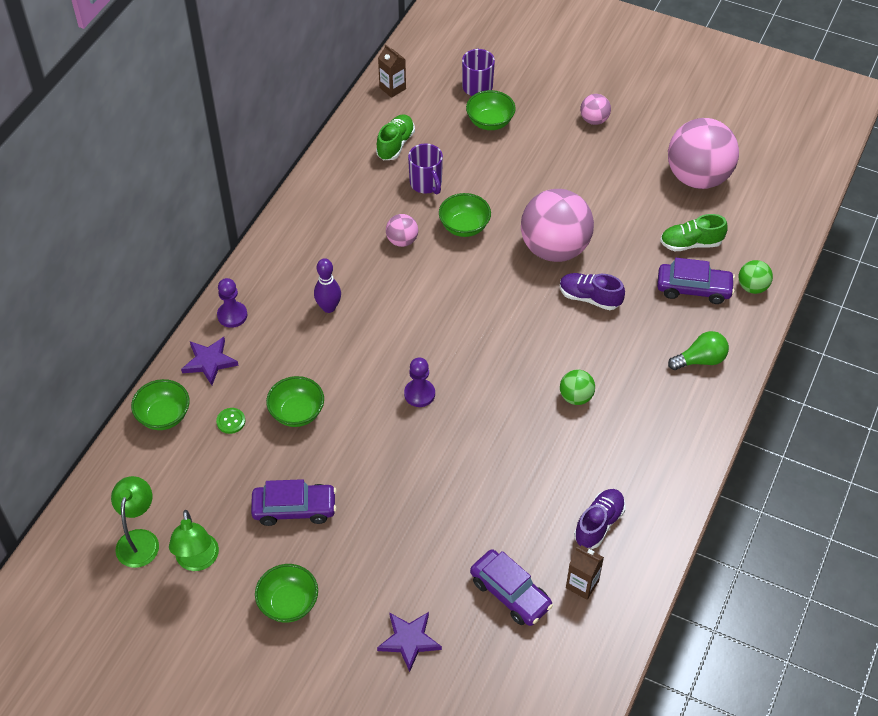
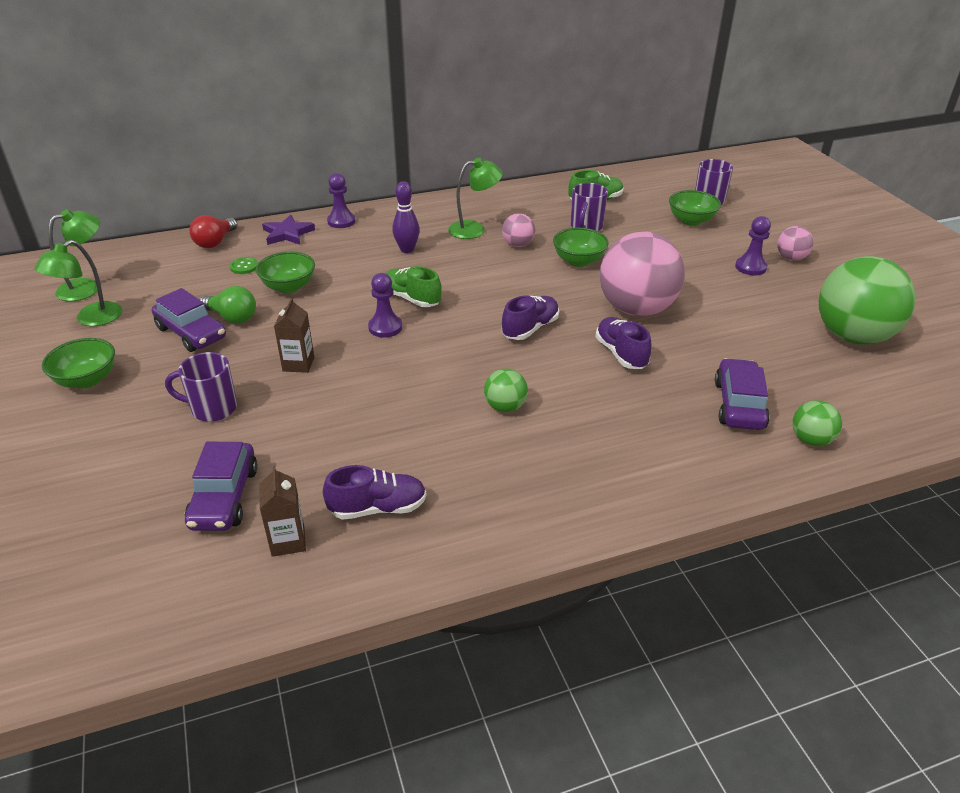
camera: 45 degrees right, 15 degrees down
green bowl [131,379,190,430] -> red light bulb [189,215,238,248]
purple star [377,612,442,672] -> none
brown carton [378,44,406,98] -> brown carton moved to [274,298,314,373]
purple car [657,258,735,304] -> purple car turned 135 degrees counterclockwise [715,358,770,430]
green shoe [660,214,728,251] -> green shoe moved to [385,266,442,307]
pink ball [668,118,739,189] -> green ball [819,256,915,345]
green light bulb [668,331,729,370] -> green light bulb moved to [199,286,256,323]
none -> purple mug [165,352,237,422]
none -> green lamp [448,158,503,239]
none -> purple shoe [502,296,559,340]
none -> purple pawn [735,216,771,275]

